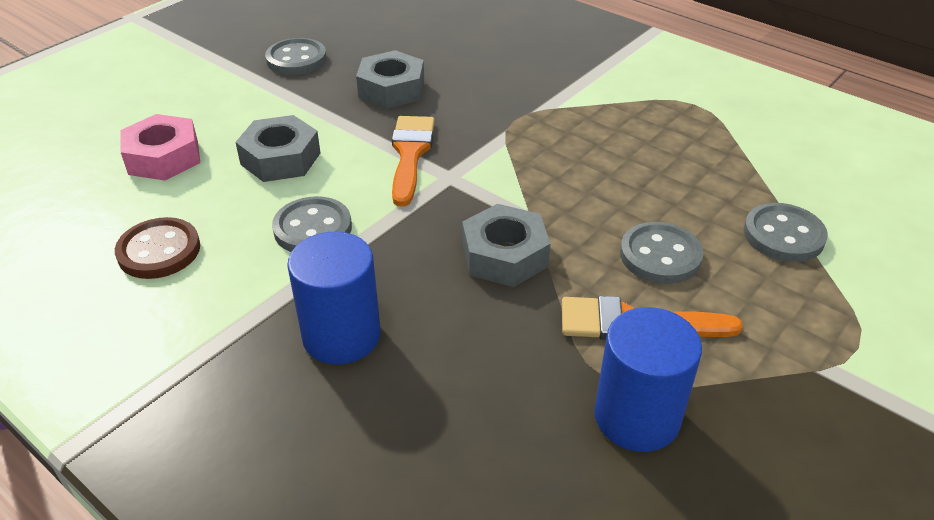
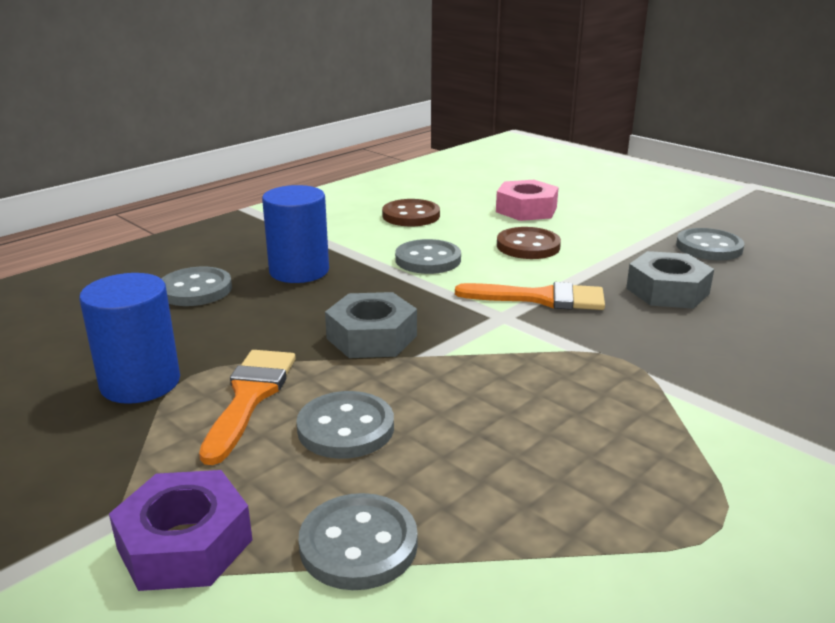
camera: 95 degrees right, 15 degrees down
grey nut [235,115,321,182] -> brown button [497,227,561,259]
none -> purple nut [109,470,252,591]
none -> grey button [161,267,232,306]

